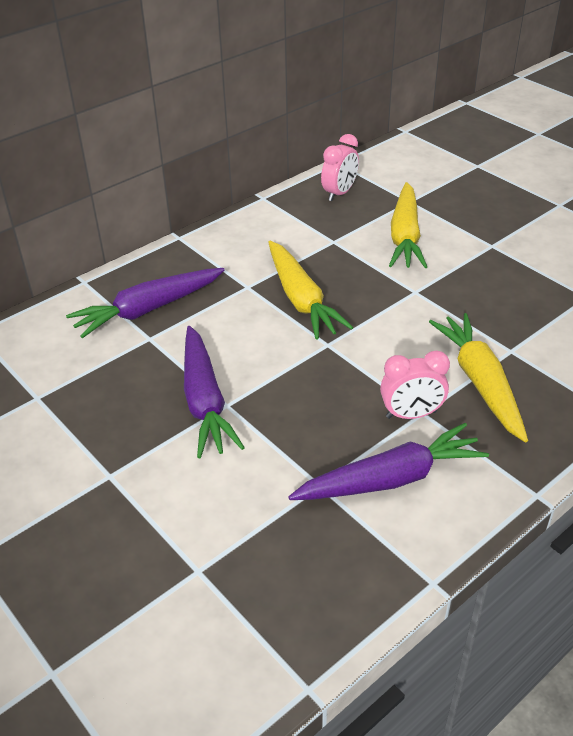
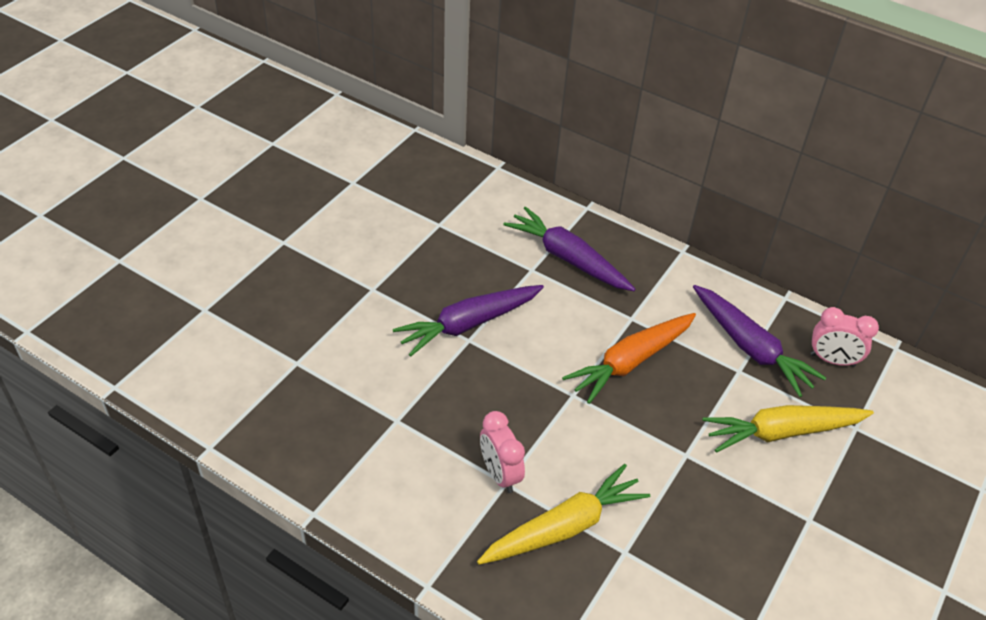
camera: 70 degrees right, 5 degrees up
yellow carrot [268,241,353,340] -> orange carrot [562,313,696,404]
purple carrot [289,423,489,500] -> purple carrot moved to [693,285,826,397]

